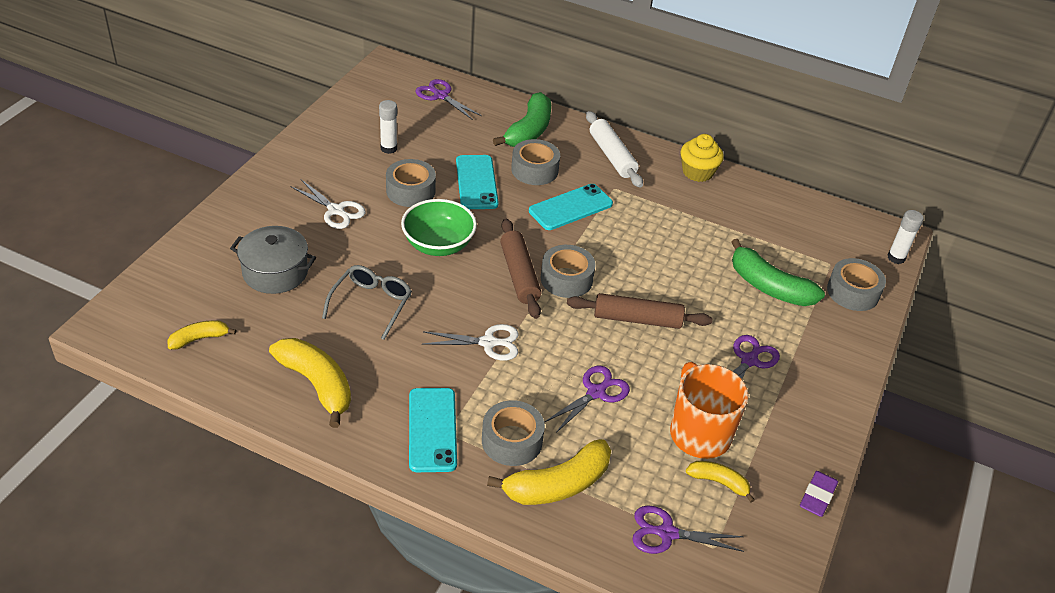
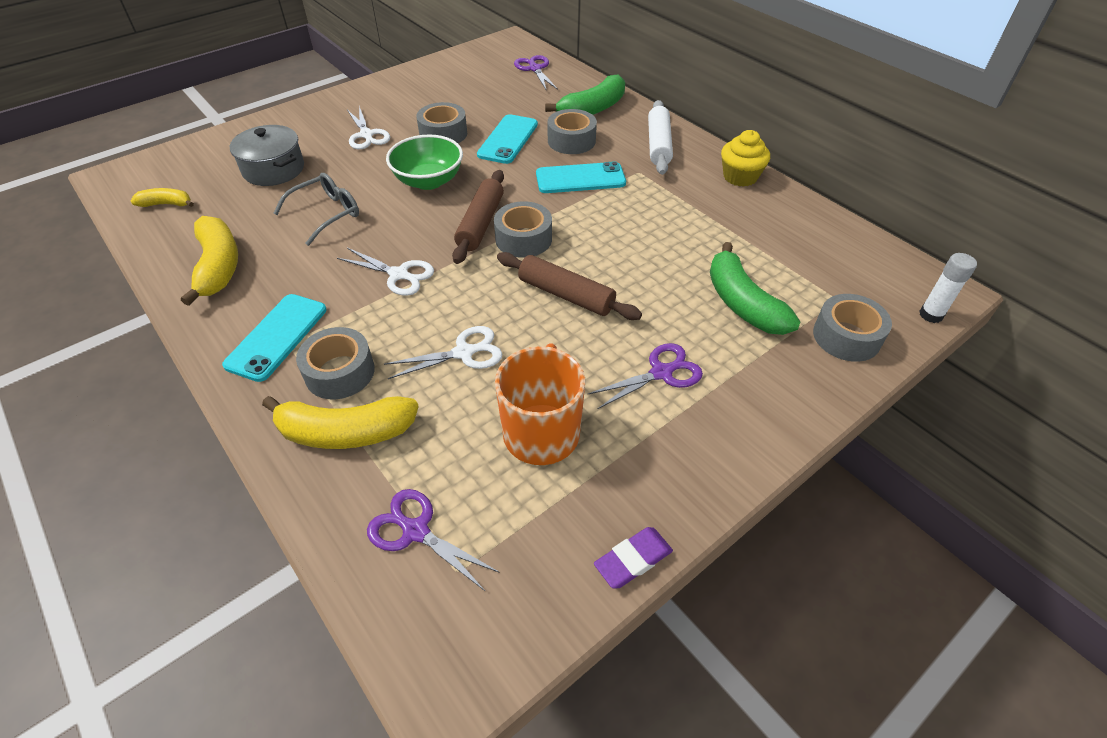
camera: 30 degrees right, 5 degrees up
white glue stick [379,100,397,154] -> none
purple scissors [544,366,630,433] -> white scissors [384,326,502,379]
yellow banana [686,461,755,503] -> none

